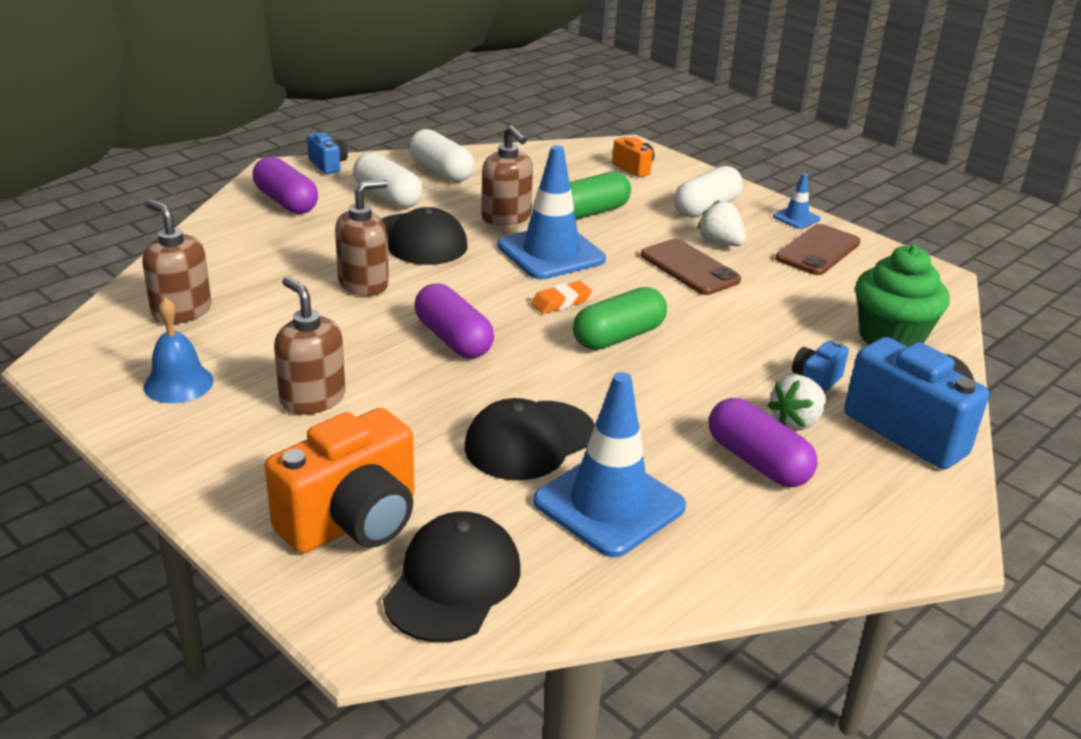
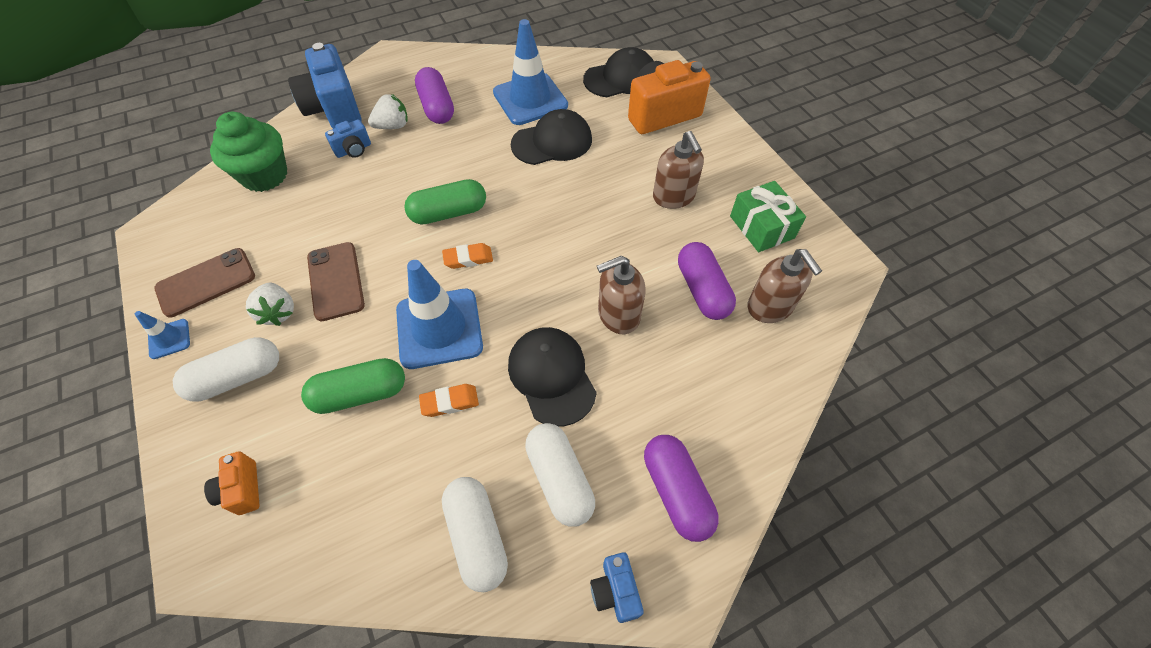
camera: 160 degrees left, 25 degrees up
blue bell [143,297,214,403] -> green gift [730,181,806,252]
black cap [383,511,521,643] -> black cap turned 150 degrees counterclockwise [583,47,653,97]
purple capsule [415,283,494,358] -> purple capsule moved to [678,242,736,320]
brown soap dispenser [481,125,533,226] -> orange eraser [419,384,479,417]

